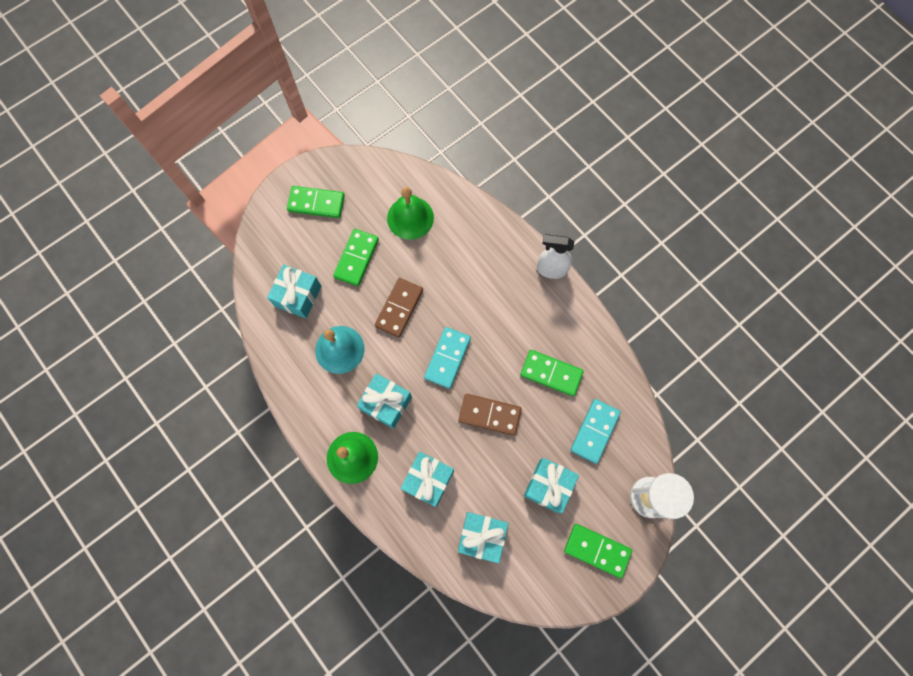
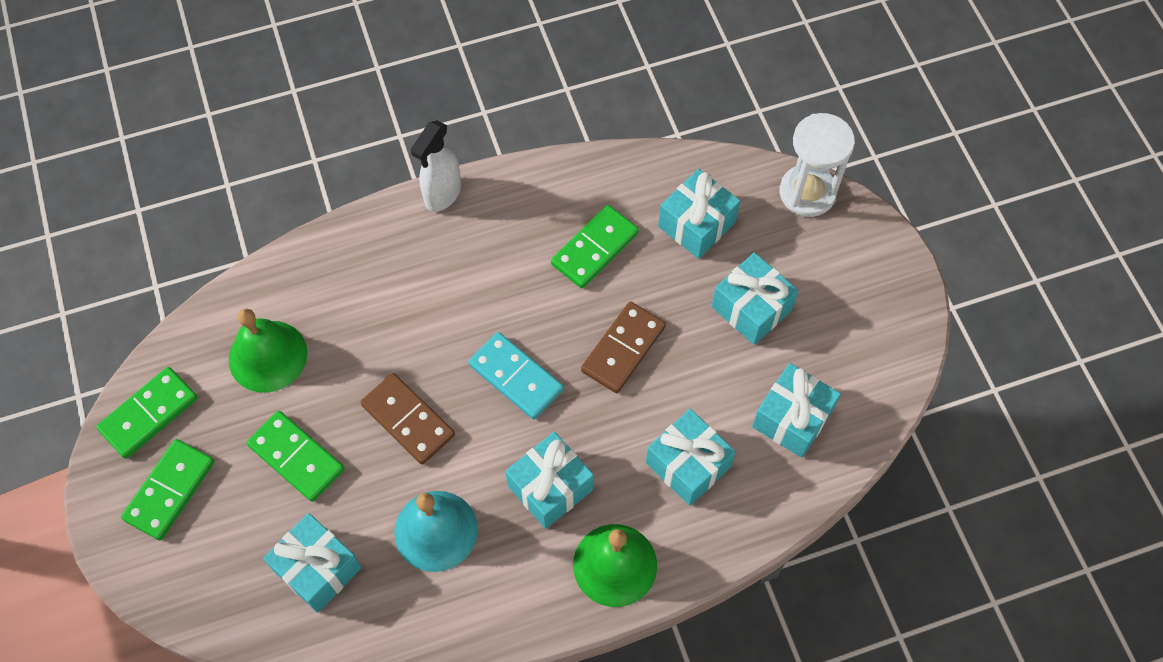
camera: 70 degrees left, 10 degrees down
green domino [564,524,632,578] -> green domino moved to [96,367,198,459]
turquoise domino [571,399,621,464] -> turquoise gift [658,169,740,259]

